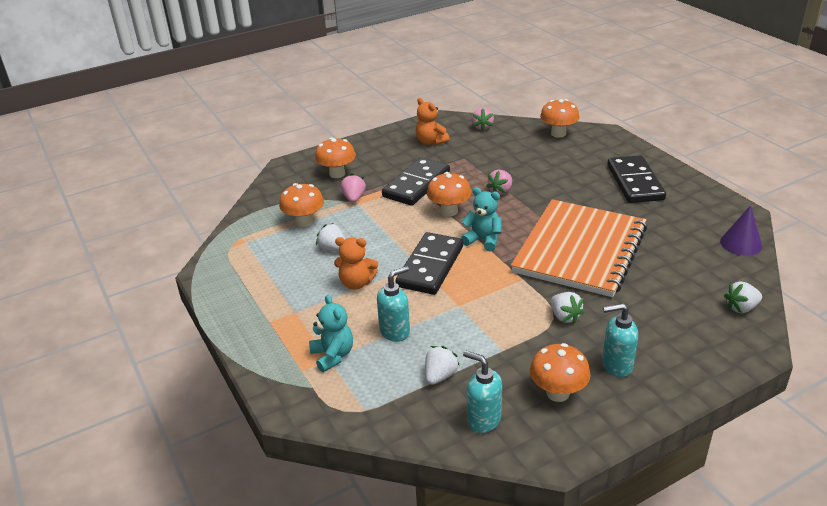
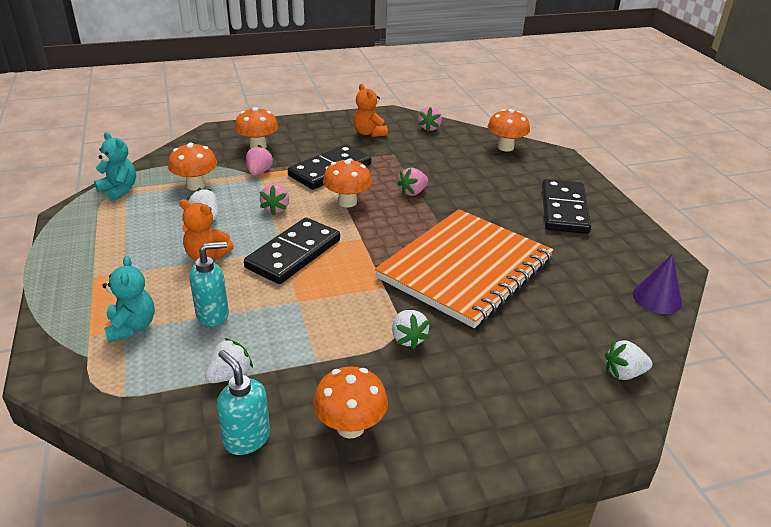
camera: 10 degrees right, 0 degrees up
turquoise teddy bear [461,187,502,251] -> turquoise teddy bear moved to [94,132,136,201]
turquoise soap dispenser [602,303,638,377] -> none
none -> pink strawberry [260,184,289,215]

